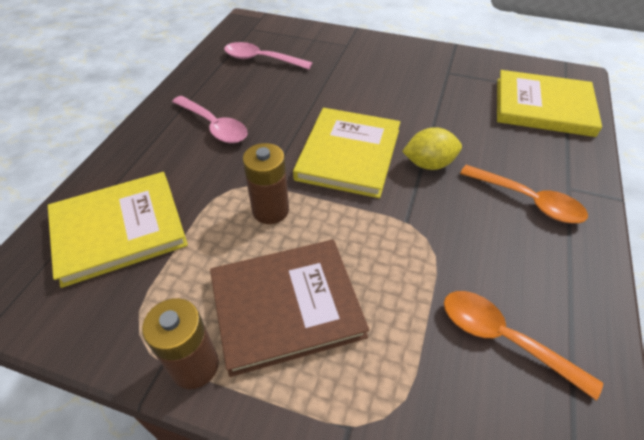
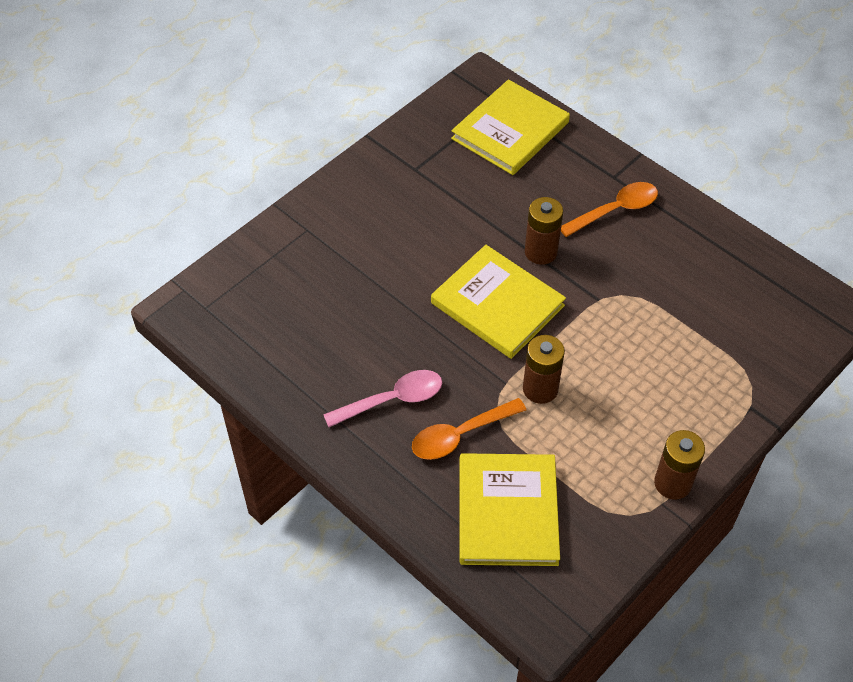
camera: 65 degrees left, 5 degrees up
brown book [210,240,369,377] -> none
pink spoon [224,42,312,70] -> none
yellow lemon [402,127,462,170] -> brown battery [525,197,563,265]
orange spoon [444,291,603,400] -> orange spoon moved to [412,398,527,460]

